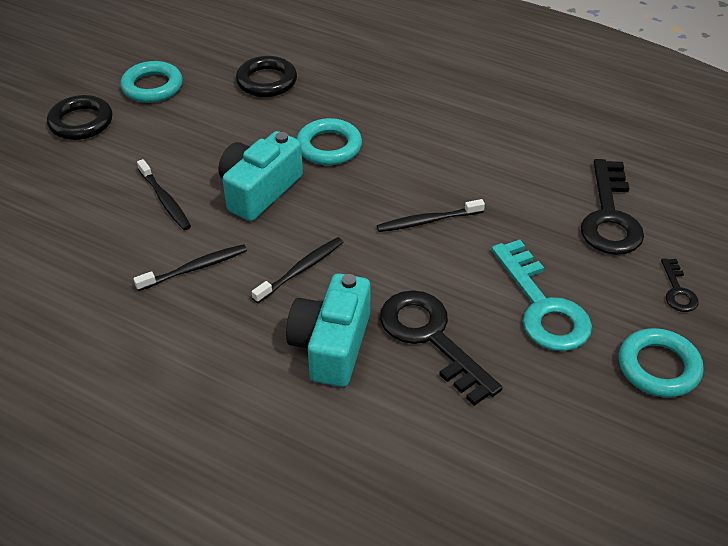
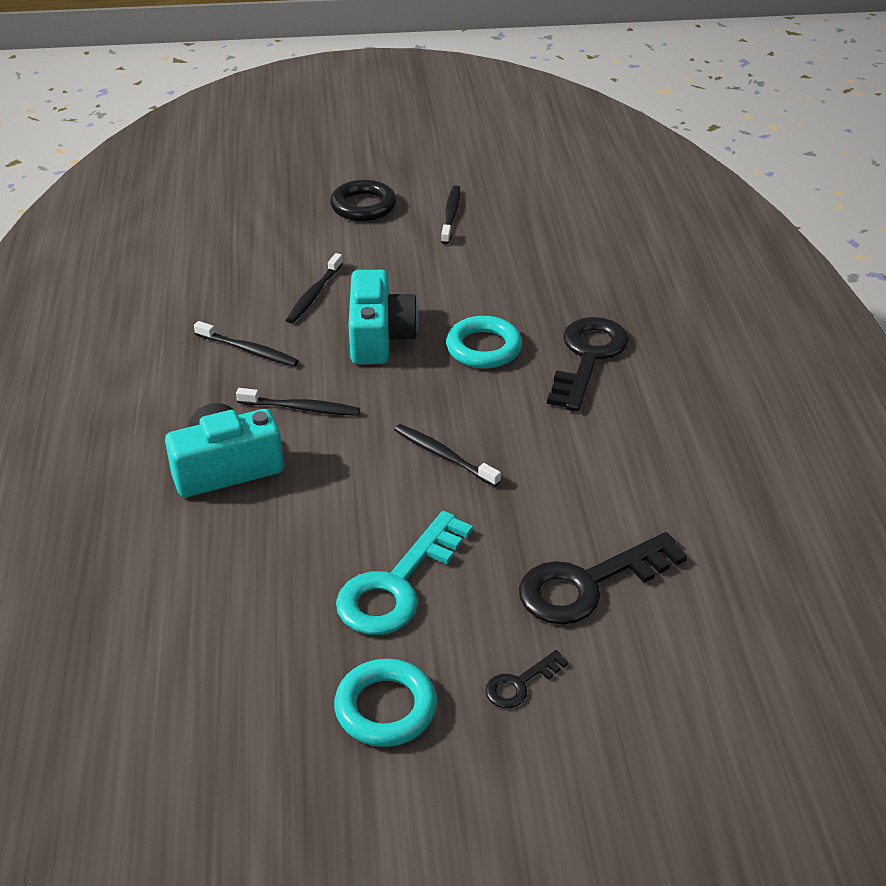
camera: 55 degrees right, 5 degrees down
turquoise ring [120,61,183,103] -> black toothbrush [441,185,460,244]
turquoise camera [218,131,303,221] -> turquoise camera turned 90 degrees clockwise [348,270,419,364]
black ring [236,56,297,97] -> none
black key [380,290,503,406] -> black key moved to [547,317,629,412]

